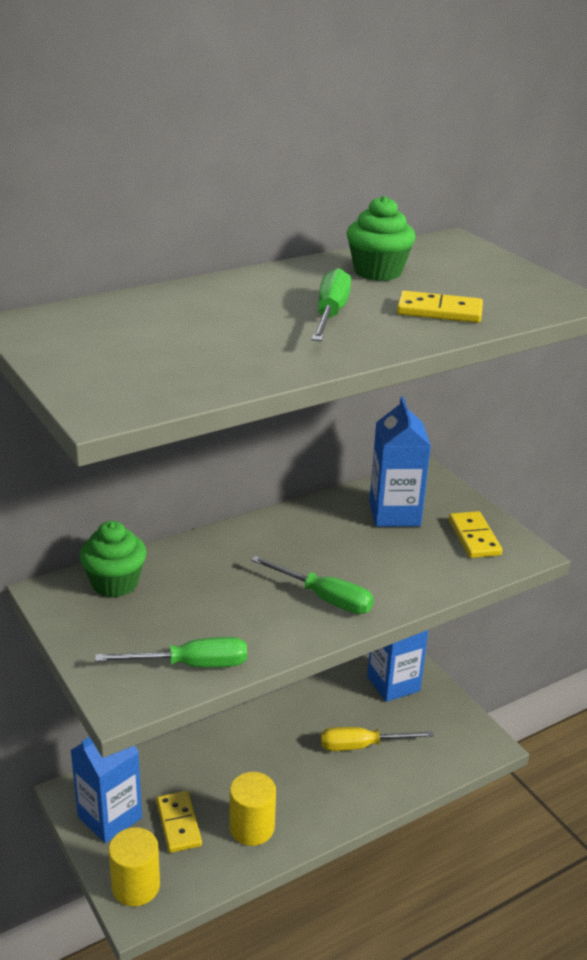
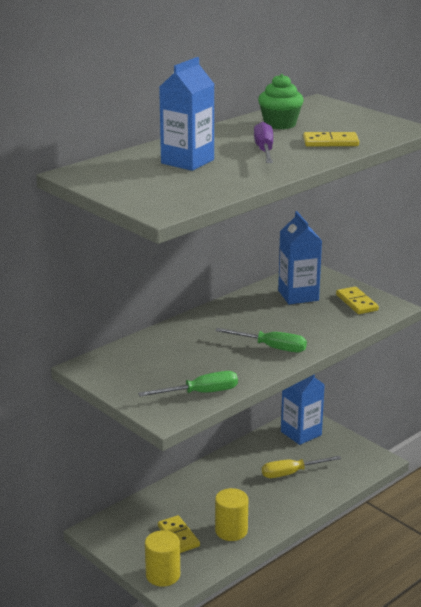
camera: 10 degrees left, 5 degrees down
blue carton [70,737,142,843] -> blue carton moved to [159,57,214,171]
green cupcake [79,521,147,598] -> none
green screwdriver [312,268,351,341] -> purple screwdriver [254,122,273,163]

